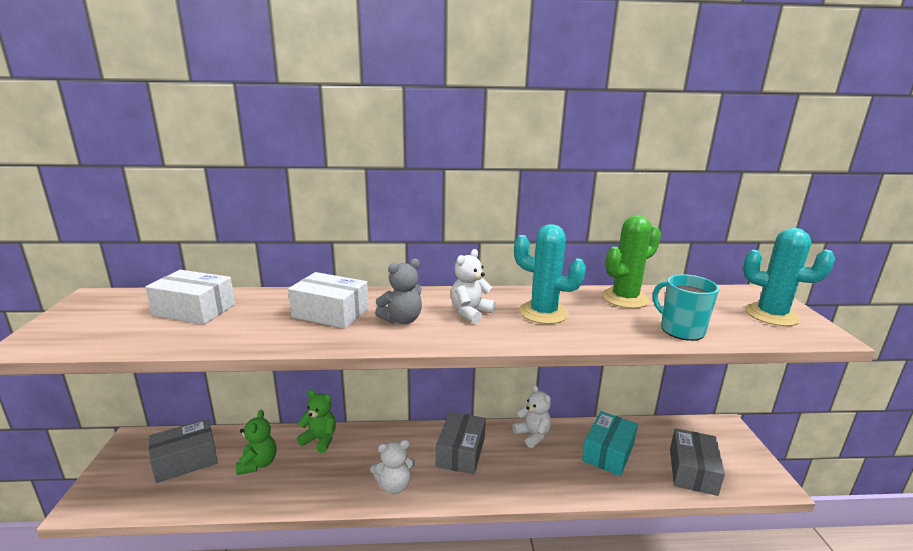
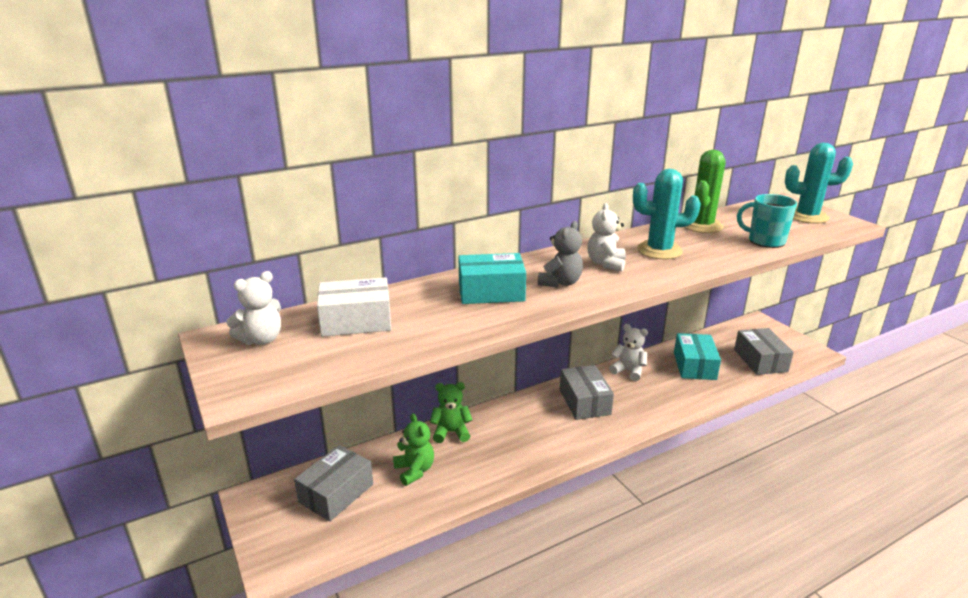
camera: 25 degrees left, 5 degrees up
white box [288,272,369,329] -> turquoise box [458,253,526,304]
white teddy bear [370,440,415,494] -> white teddy bear moved to [226,271,281,345]

